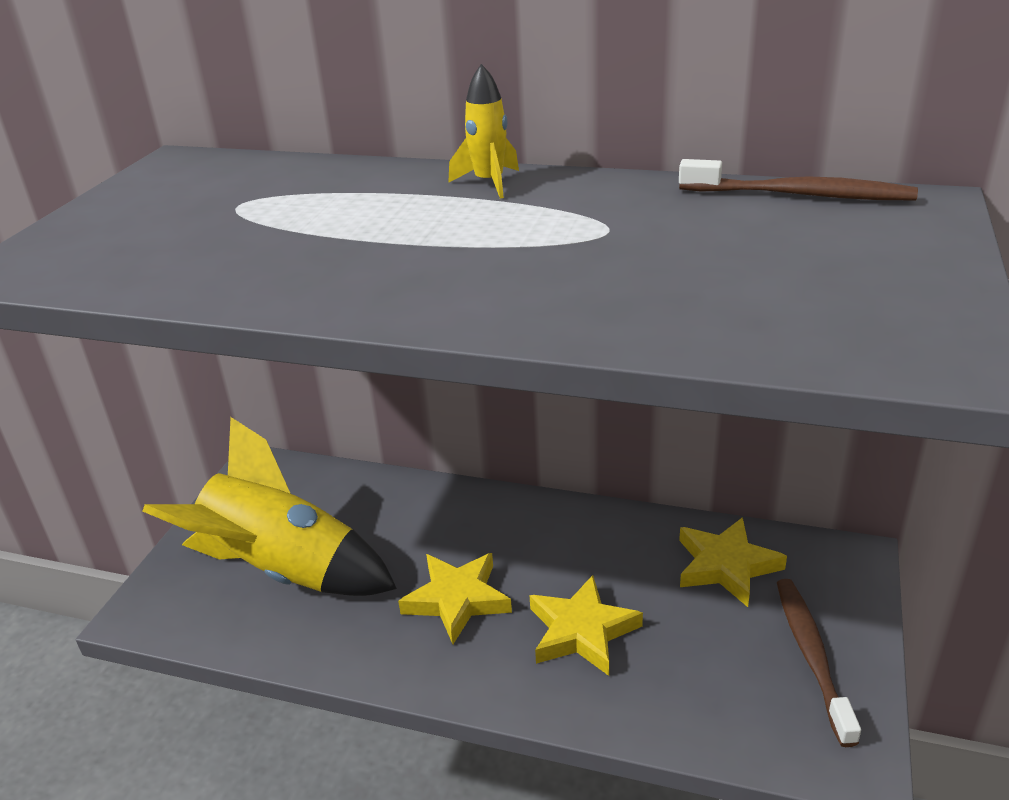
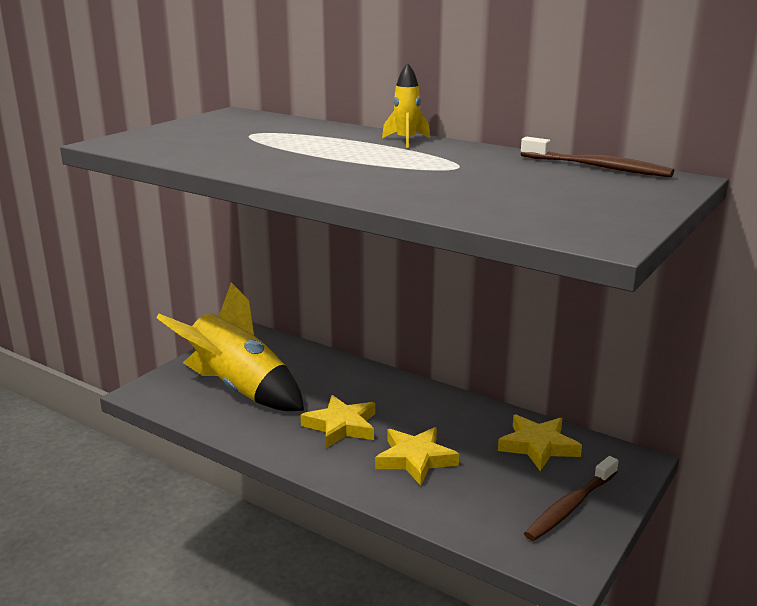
camera: 15 degrees right, 10 degrees down
brown toothbrush [777,579,861,747] -> brown toothbrush turned 150 degrees counterclockwise [524,456,619,541]

